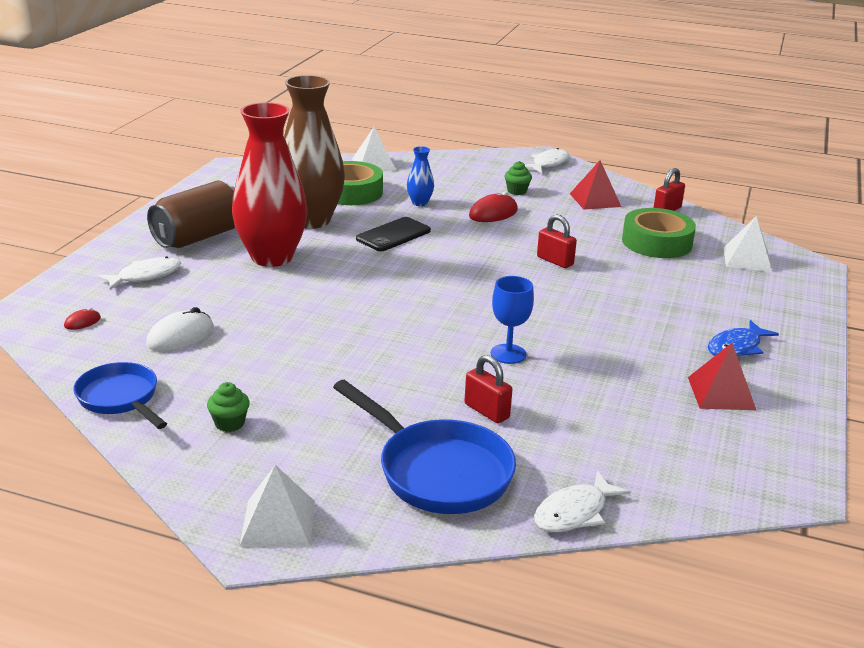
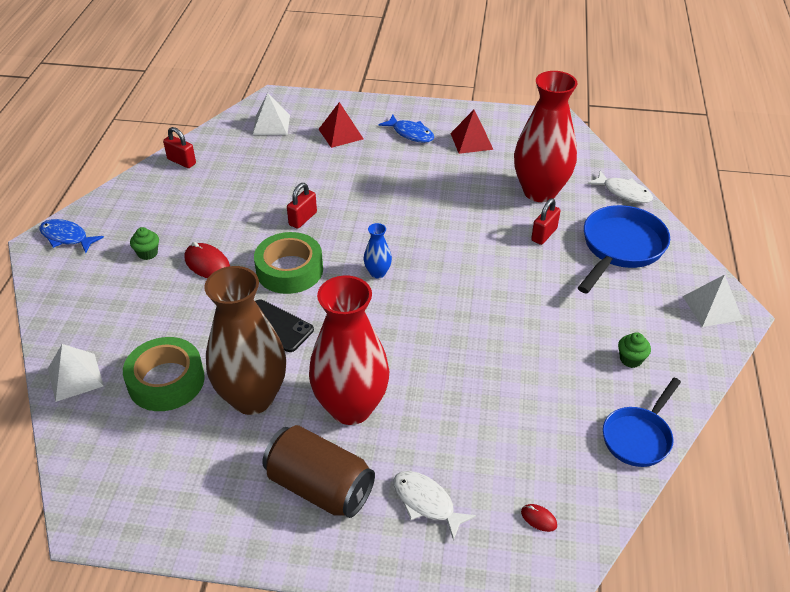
camera: 100 degrees left, 15 degrees up
white mouse [146,307,213,351] -> none
blue vase [407,146,434,206] -> blue vase moved to [364,223,392,279]
blue goblet [491,276,534,364] -> none
white fish [525,148,569,173] -> blue fish [39,219,104,253]
red pyramid [570,160,621,210] -> red pyramid moved to [318,102,364,148]
green tape [622,208,696,258] -> green tape moved to [254,232,323,294]
none -> red vase [514,71,577,202]

